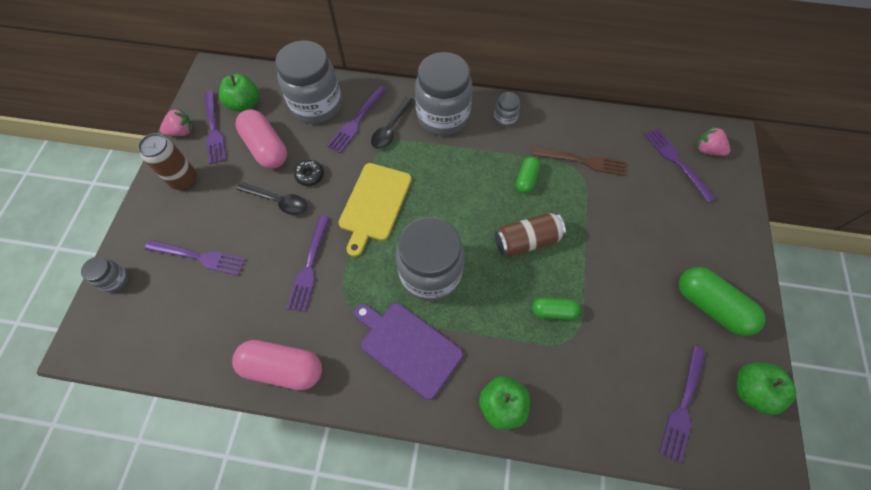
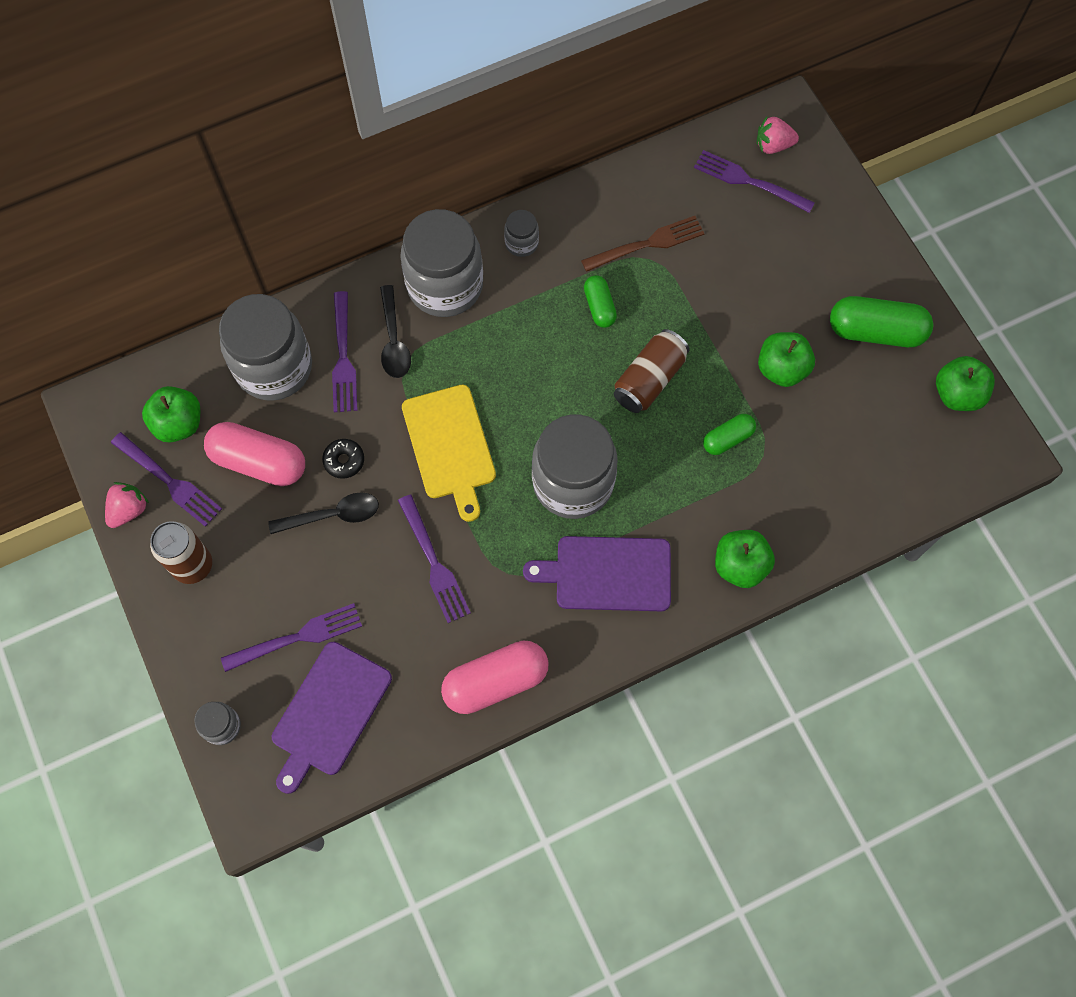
camera: 35 degrees left, 5 degrees up
purple fork [659,346,705,463] -> none
none -> purple cutting board [272,642,392,794]
none -> green apple [758,332,815,387]

